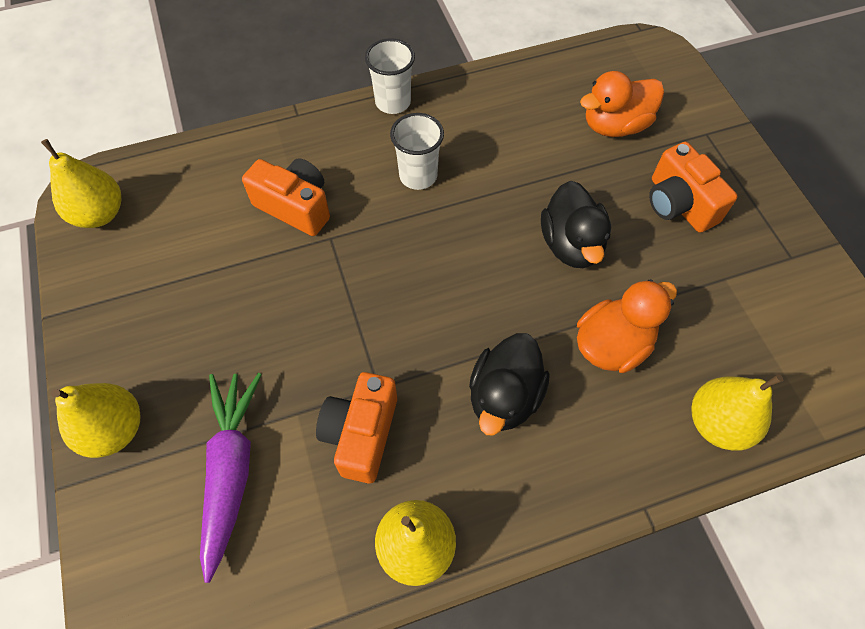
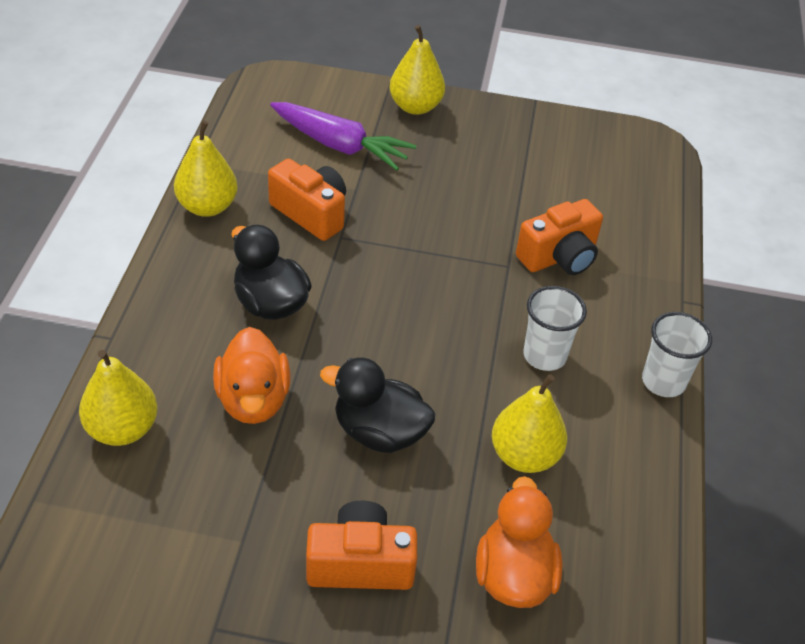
camera: 115 degrees right, 15 degrees down
yellow pear [41,139,122,228] -> yellow pear moved to [492,374,567,473]

